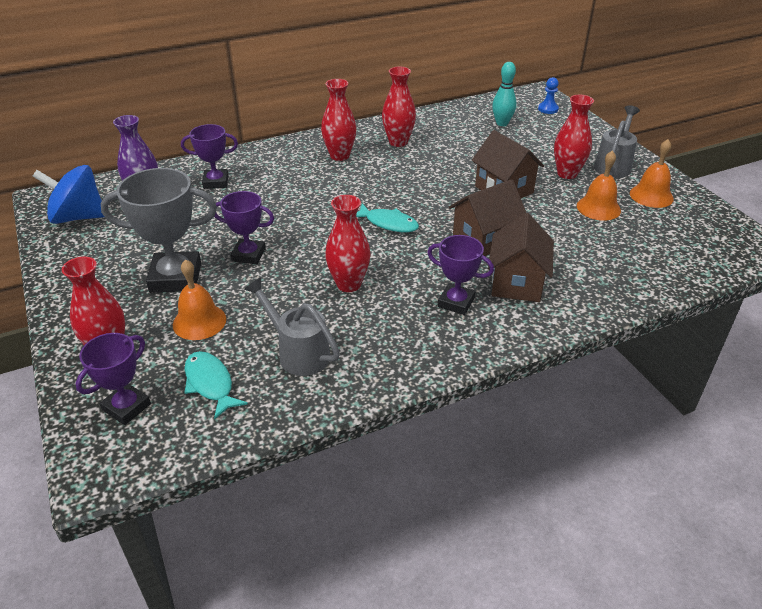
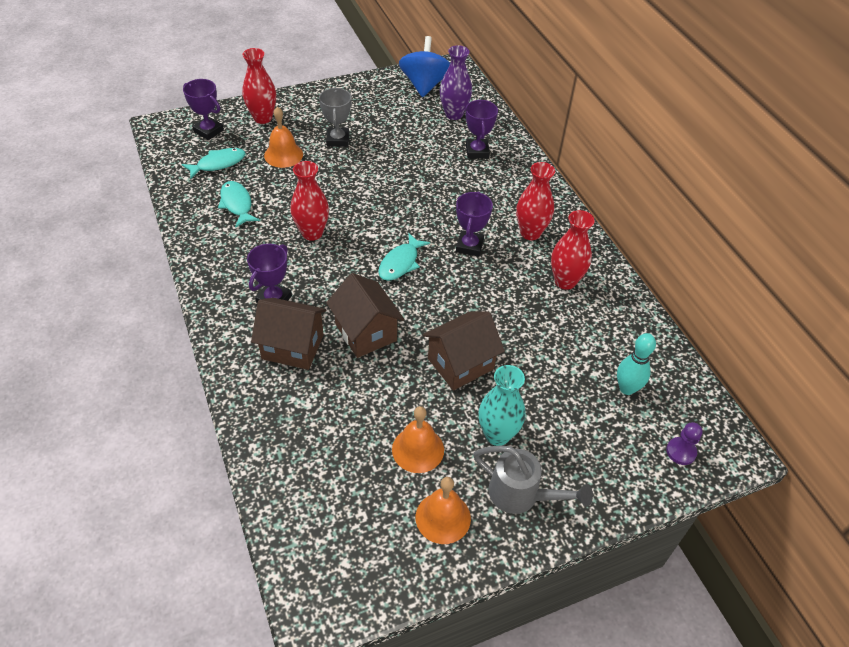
camera: 90 degrees right, 10 degrees up
grey trophy [101,168,217,293] -> grey trophy [319,88,352,147], size x0.61
purple trophy [214,191,274,264] -> purple trophy moved to [456,191,493,257]
grey watering can [244,278,340,376] -> turquoise fish [218,181,260,228]
blue pawn [538,77,559,114] -> purple pawn [666,422,703,465]
red vase [554,95,594,179] -> turquoise vase [478,365,525,446]

